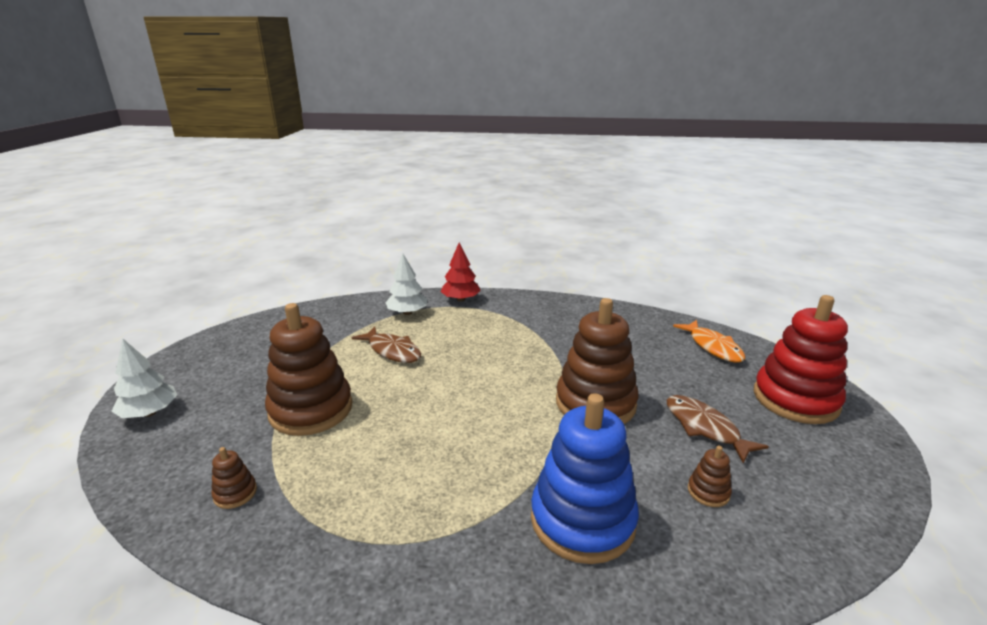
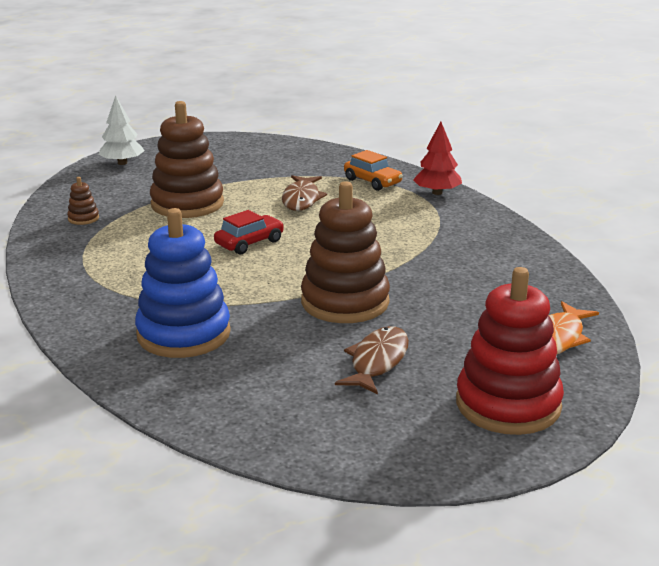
camera: 55 degrees right, 0 degrees up
white tree [385,253,428,315] -> orange car [344,150,403,191]
brown stacking toy [688,446,732,507] -> none
none -> red car [214,210,284,255]

